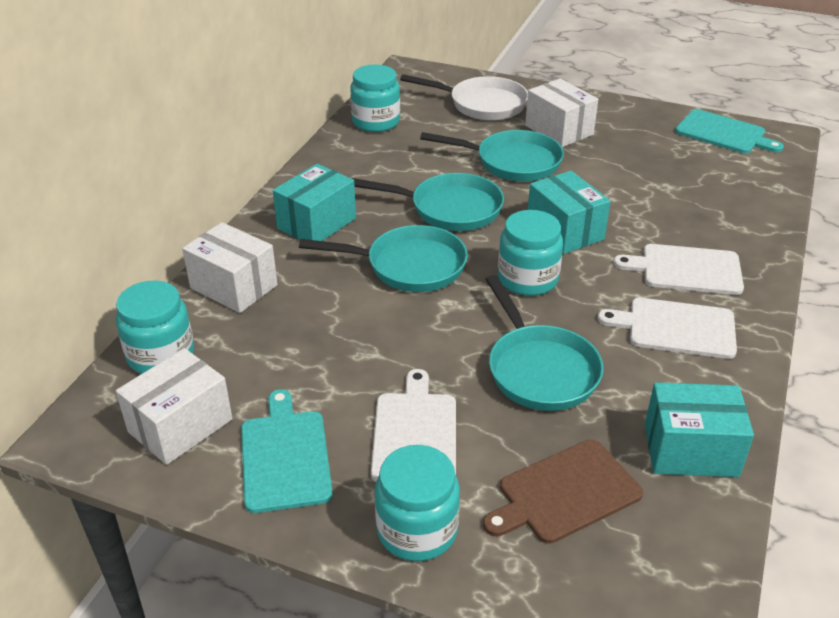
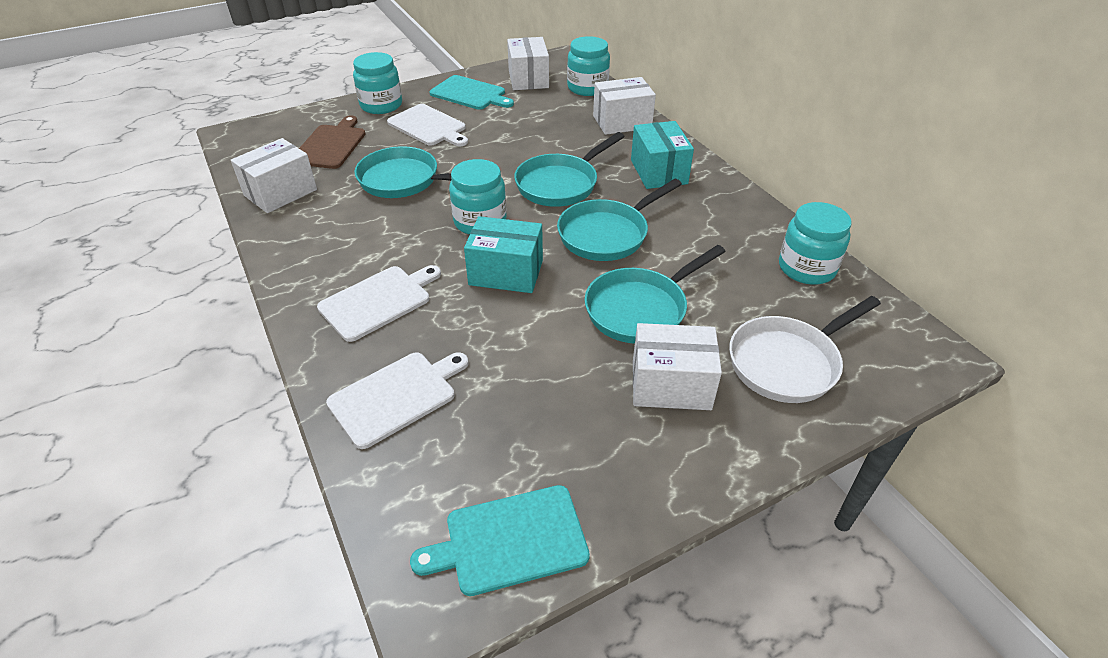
camera: 130 degrees right, 5 degrees up
white cutting board [597,298,737,359] -> white cutting board moved to [326,352,468,449]
turquoise box [645,382,754,477] -> white box [231,138,317,213]

